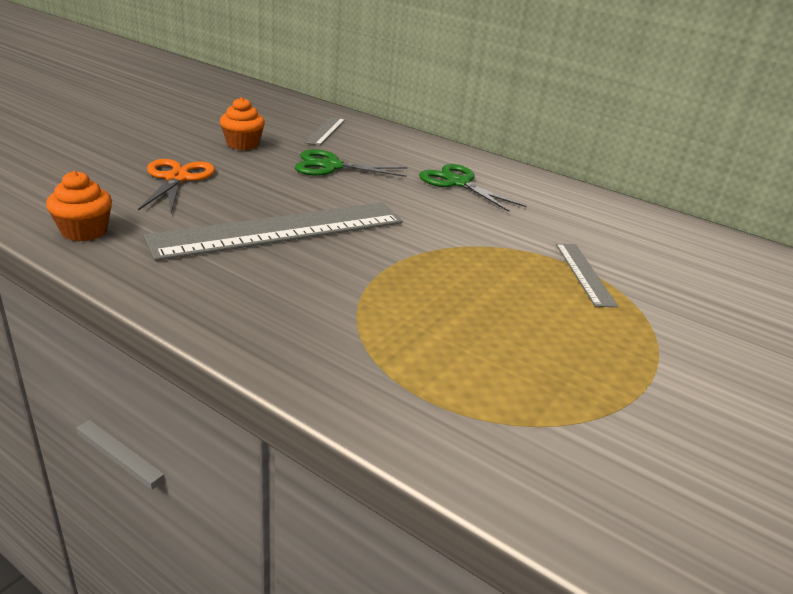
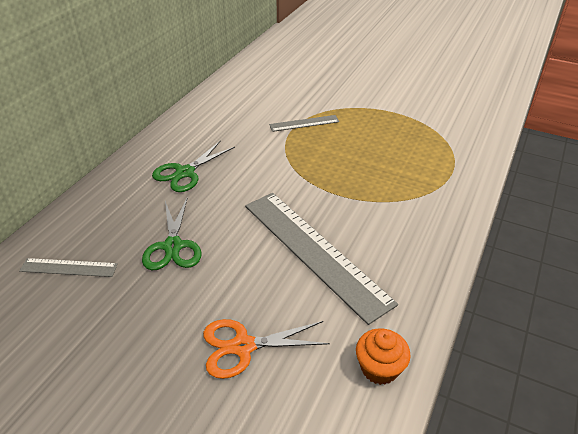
camera: 95 degrees left, 10 degrees up
orange cupcake [220,97,265,150] -> none

